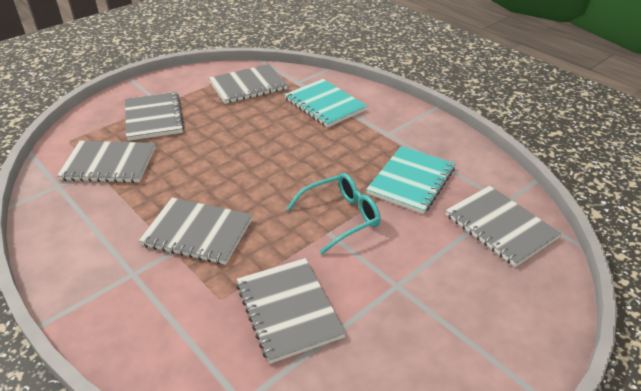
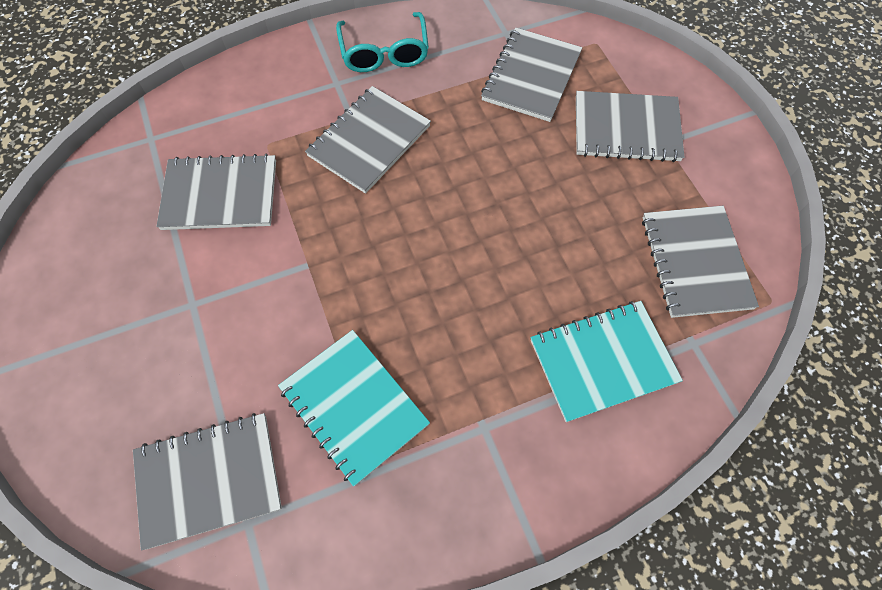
camera: 110 degrees right, 25 degrees up
turquoise glasses [286,173,381,254] -> turquoise glasses moved to [336,12,429,72]

